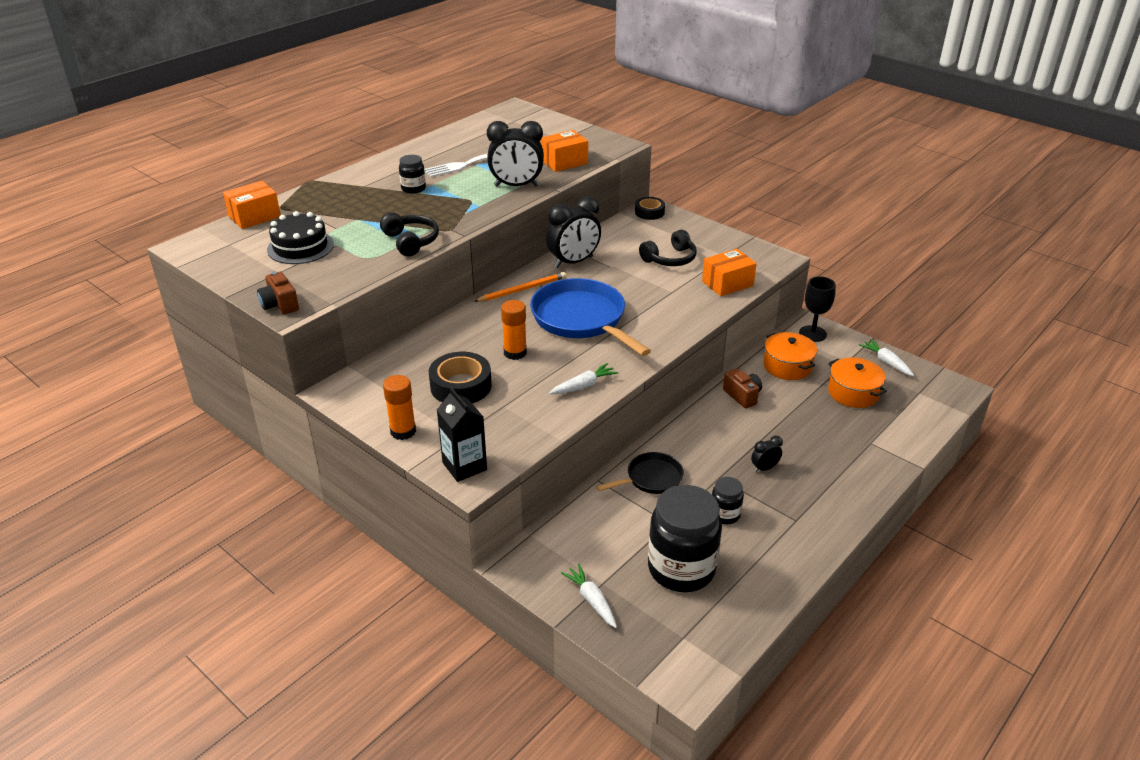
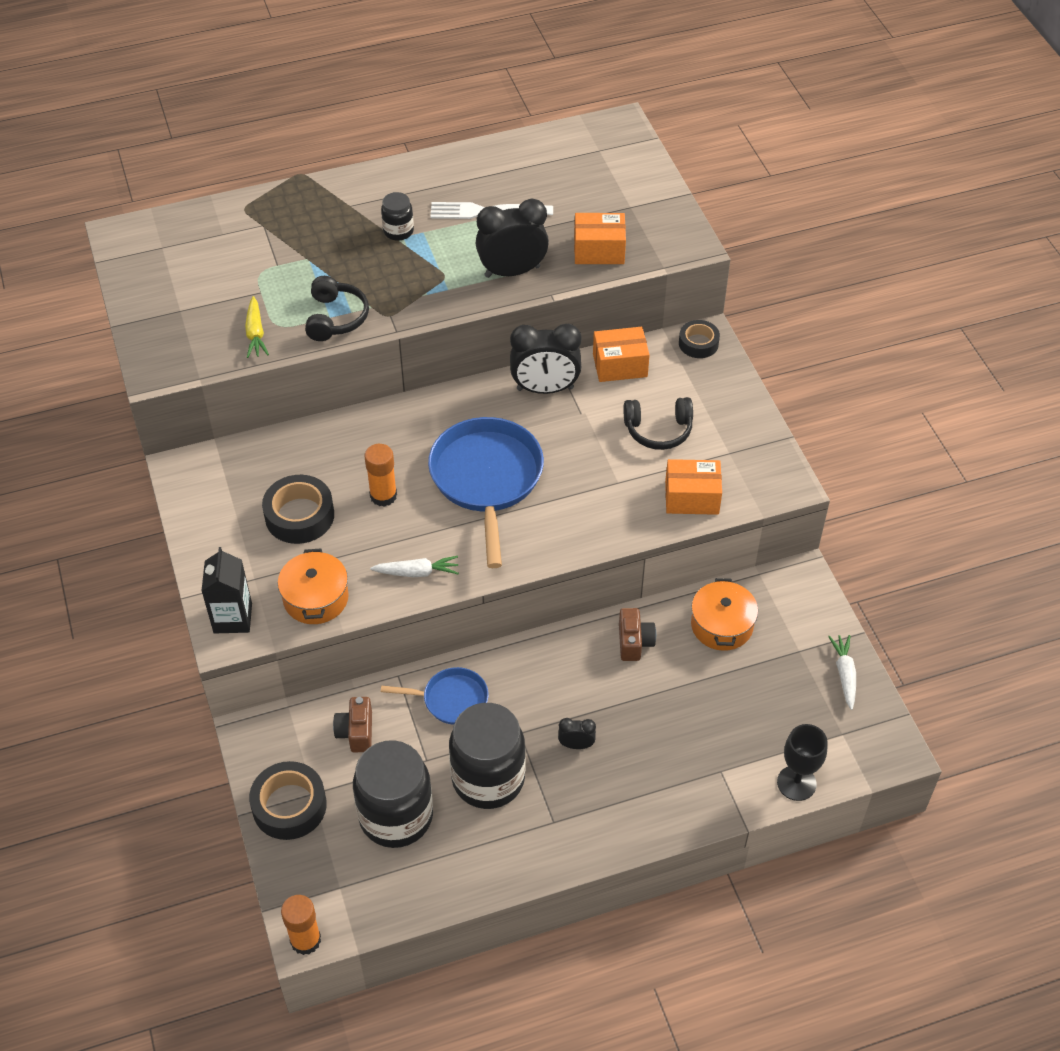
camera: 30 degrees right, 15 degrees up
orange box [223,181,281,229] -> orange box moved to [593,327,650,382]
brown camera [257,271,299,314] -> brown camera moved to [333,697,372,753]
black cake [267,211,334,264] -> none
orange glue stick [383,375,416,440] -> orange glue stick moved to [281,895,321,955]
orange pencil [474,272,566,302] -> none
black clock [487,121,544,187] -> black clock turned 135 degrees clockwise [476,199,549,278]
white carrot [561,564,617,628] -> black tape [249,761,327,840]
black pan [597,452,684,494] -> blue pan [381,667,489,725]
black jar [712,477,744,524] -> black jar [449,703,526,809], size x2.09
black goblet [799,276,836,342] -> black goblet moved to [777,724,828,801]
orange pot [828,357,887,408] -> orange pot moved to [278,548,349,624]
none -> yellow carrot [245,296,269,358]

